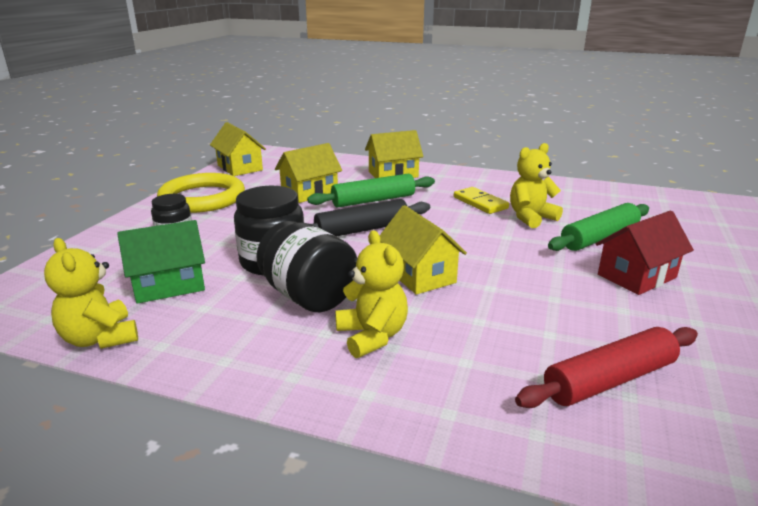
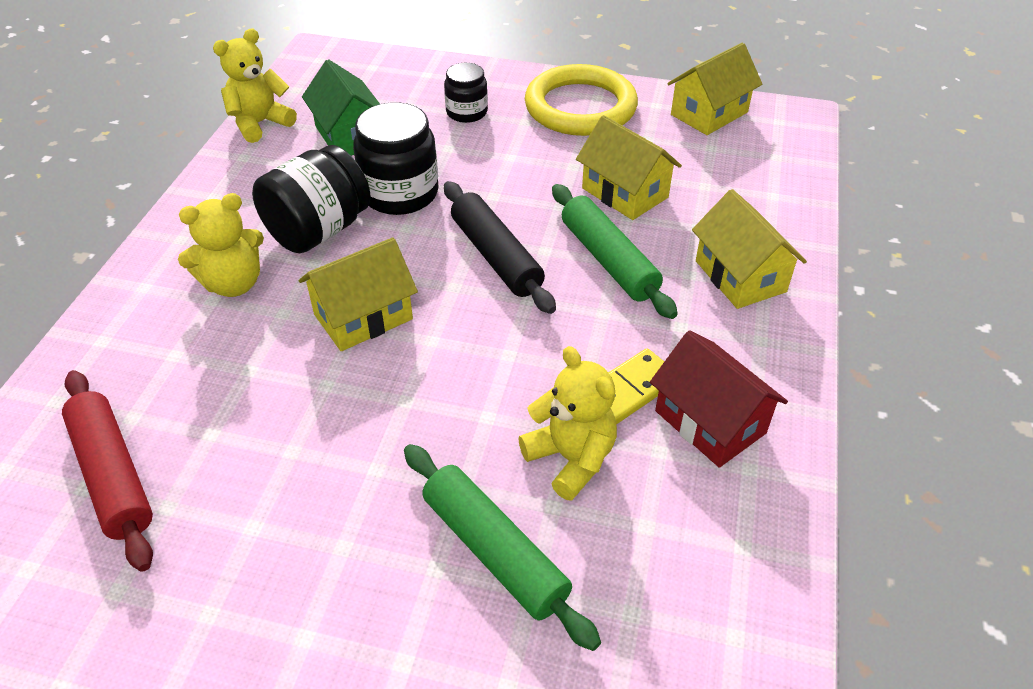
camera: 85 degrees right, 20 degrees up
red house [596,211,694,295] -> red house moved to [650,330,788,468]

